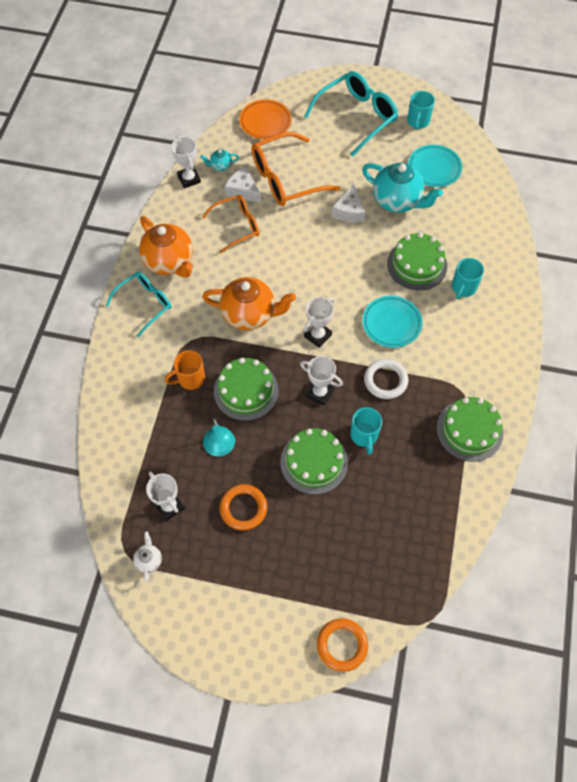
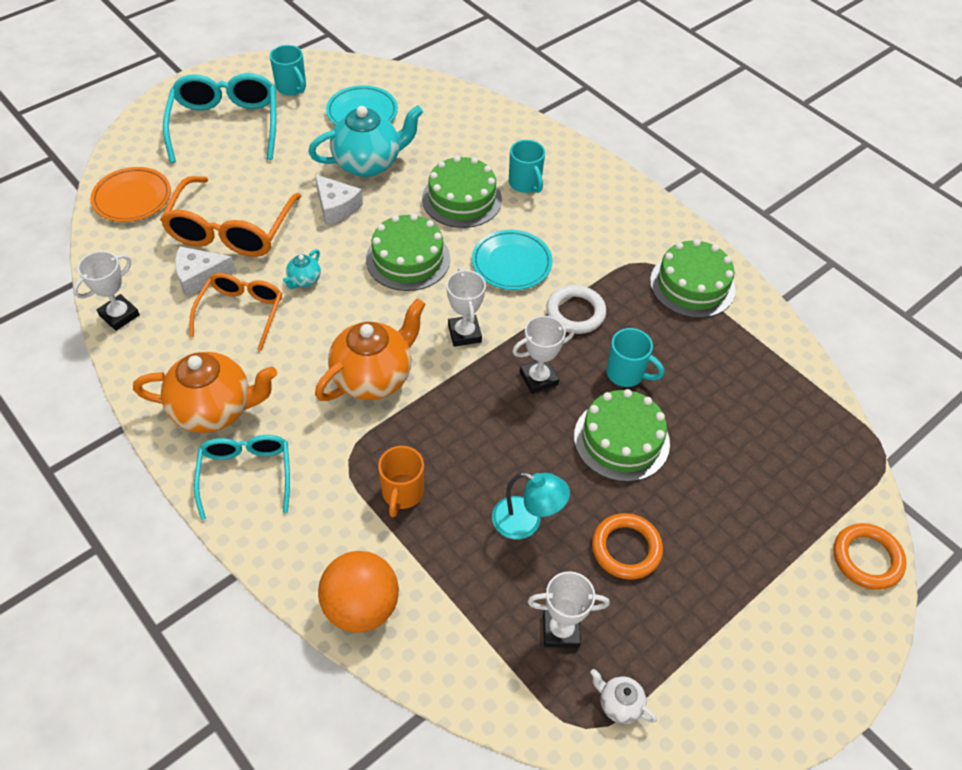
camera: 55 degrees left, 10 degrees down
white trophy [171,136,201,188] -> white trophy turned 60 degrees counterclockwise [73,251,140,331]
turquoise teapot [201,149,239,171] -> turquoise teapot moved to [283,249,321,289]
green cake [214,358,279,421] -> green cake moved to [366,214,450,291]
none -> orange ball [318,551,399,633]

